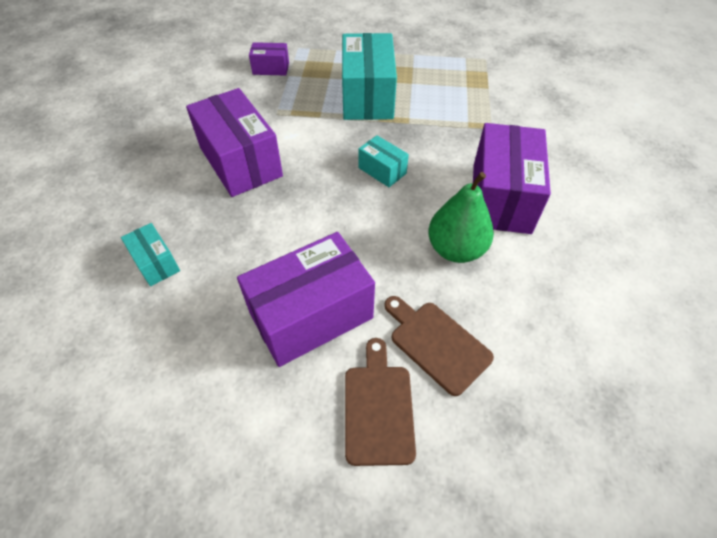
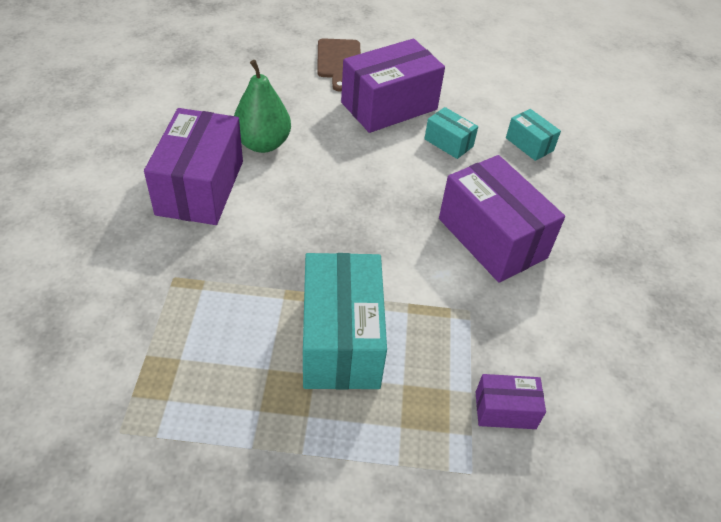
camera: 175 degrees right, 5 degrees down
turquoise box [359,135,409,187] -> turquoise box moved to [424,107,478,159]
brown cutting board [384,296,494,396] -> none

